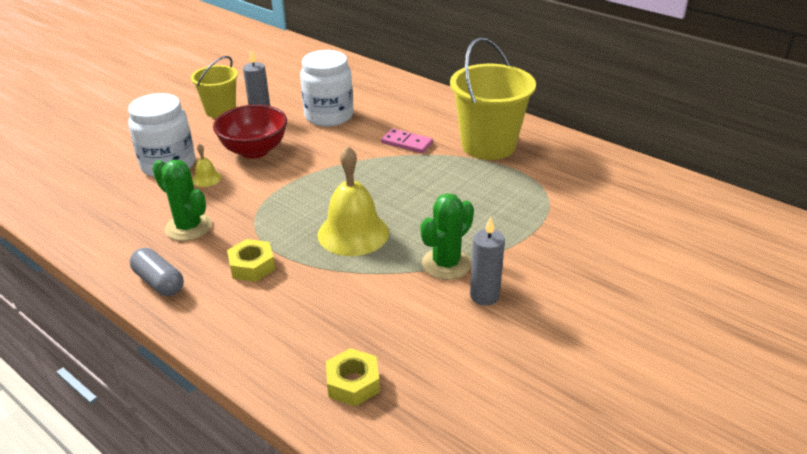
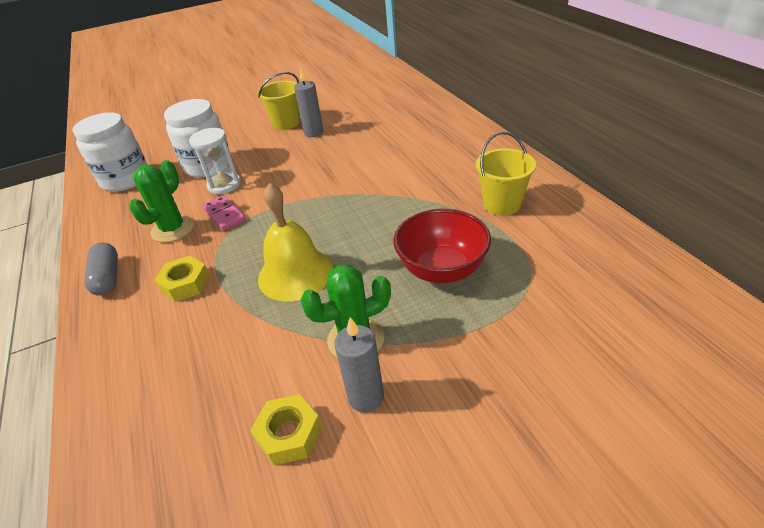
camera: 30 degrees right, 5 degrees up
green cactus [152,160,212,241] -> green cactus turned 45 degrees clockwise [129,160,194,243]
yellow bell [192,144,221,187] -> white hourglass [189,128,241,194]
red bowl [213,105,287,159] -> red bowl moved to [393,209,491,283]
white jar [300,50,353,127] -> white jar moved to [73,113,148,192]
yellow nut [326,348,380,407] -> yellow nut moved to [250,394,322,465]
pink domino [381,128,433,154] -> pink domino moved to [202,195,246,231]
yellow bucket [450,38,536,160] -> yellow bucket [476,132,536,216], size x0.60

